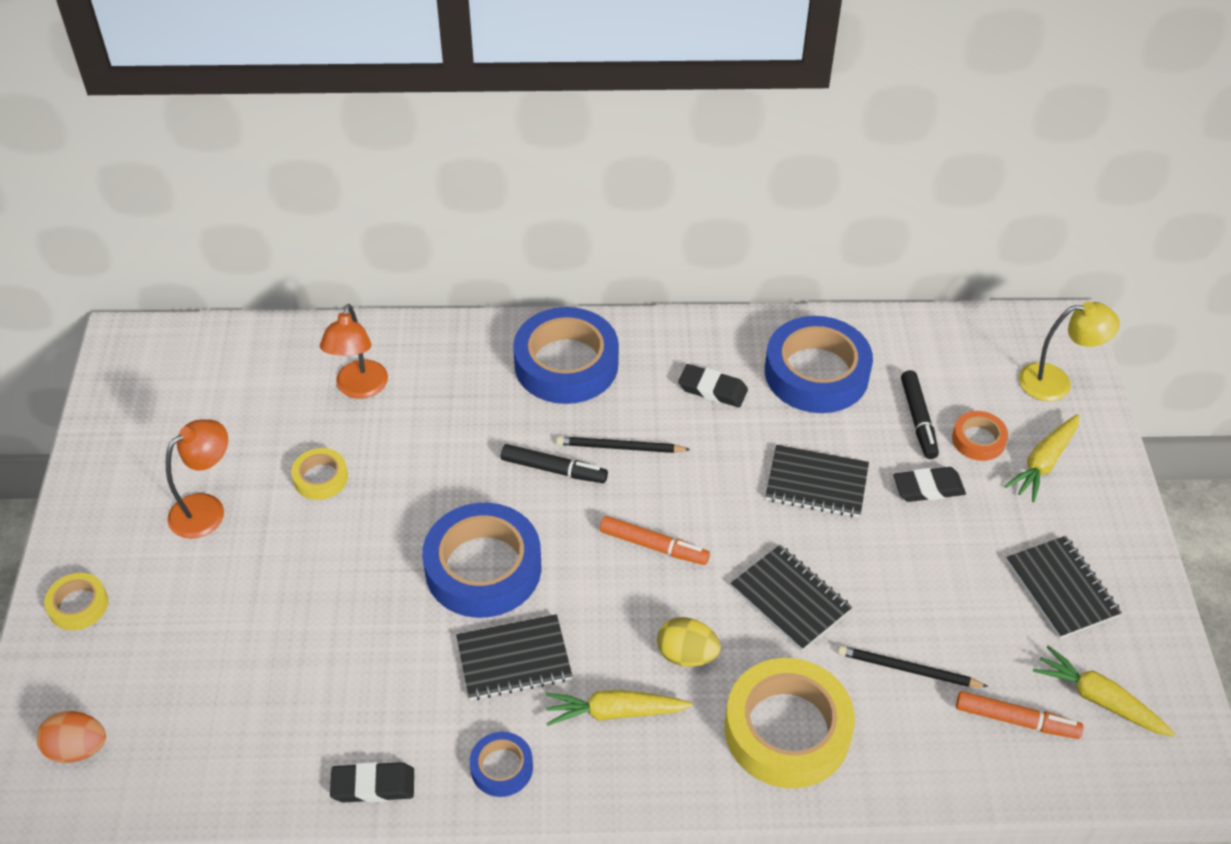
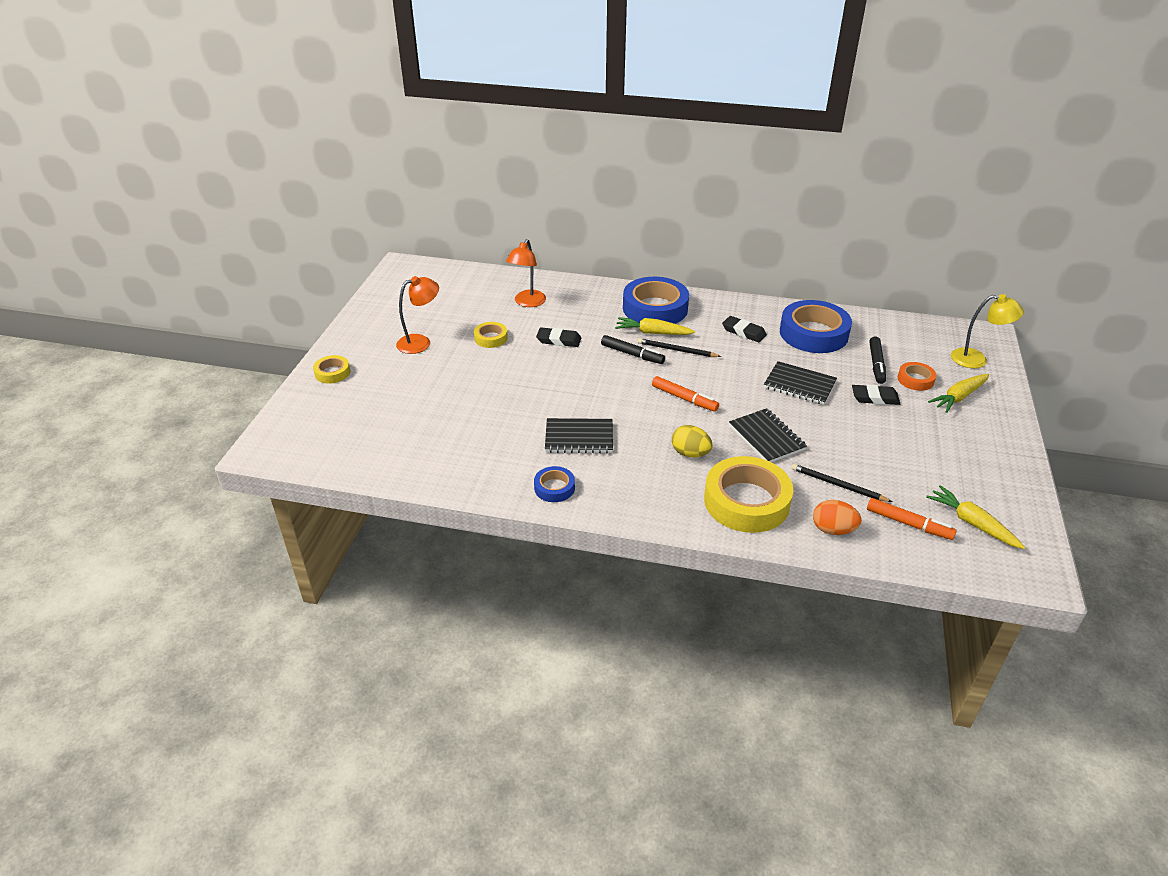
camera: 15 degrees right, 10 degrees down
orange egg [37,711,106,763] -> orange egg moved to [813,500,862,535]
black eraser [330,762,414,803] -> black eraser moved to [536,327,581,347]
blue tape [422,503,541,618] -> none
yellow carrot [545,690,693,726] -> yellow carrot moved to [615,317,695,335]
black notebook [1006,536,1122,638] -> none

